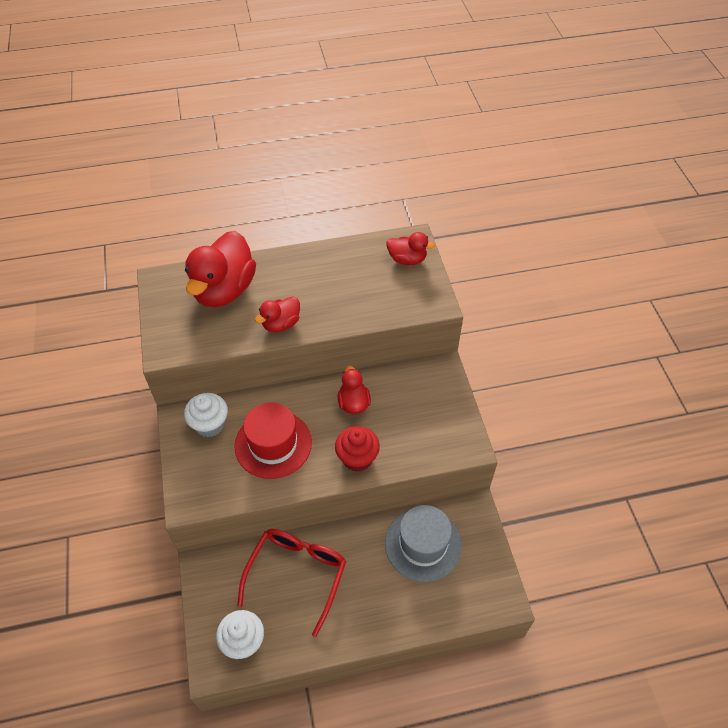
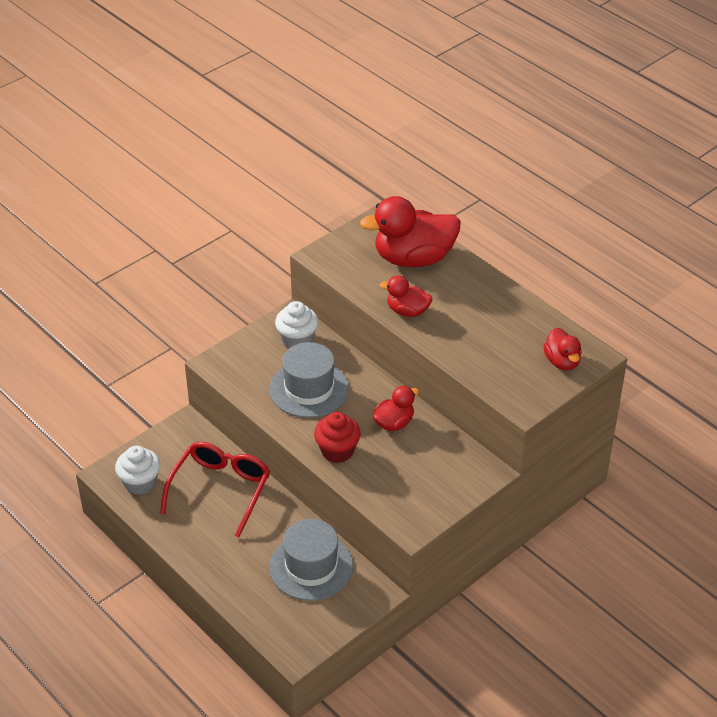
camera: 60 degrees right, 10 degrees down
red hat [234,403,312,479] -> grey hat [269,342,349,418]
red glasses [237,529,346,637] -> red glasses turned 60 degrees counterclockwise [160,442,270,538]

